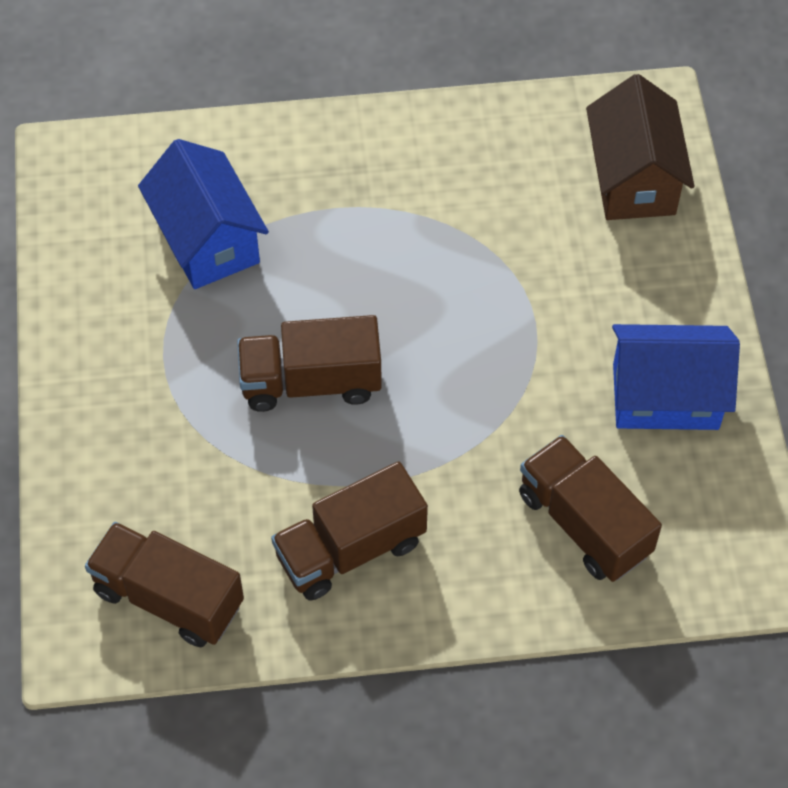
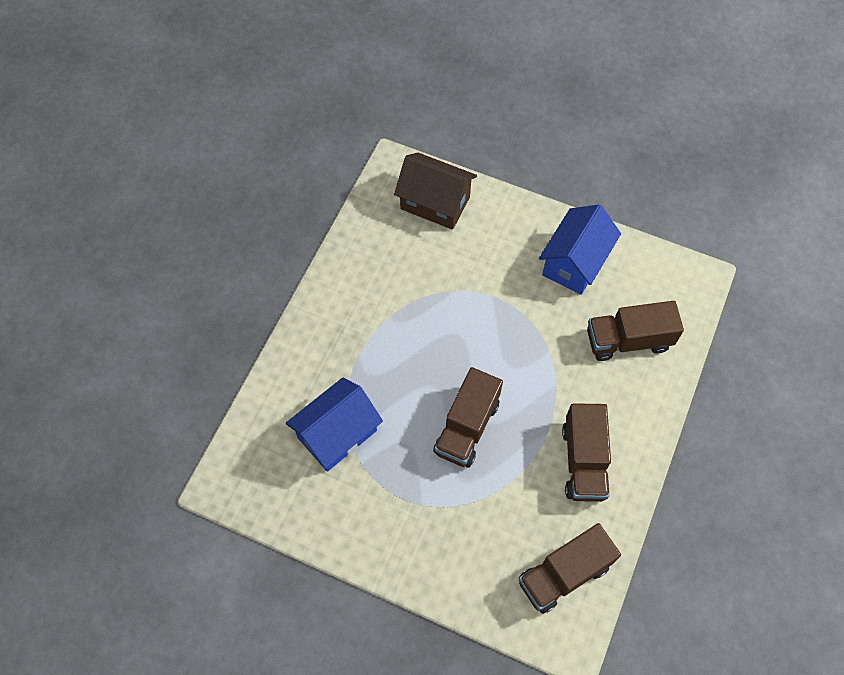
camera: 60 degrees left, 5 degrees up
blue house [138,139,269,289] -> blue house turned 45 degrees counterclockwise [286,378,383,472]

